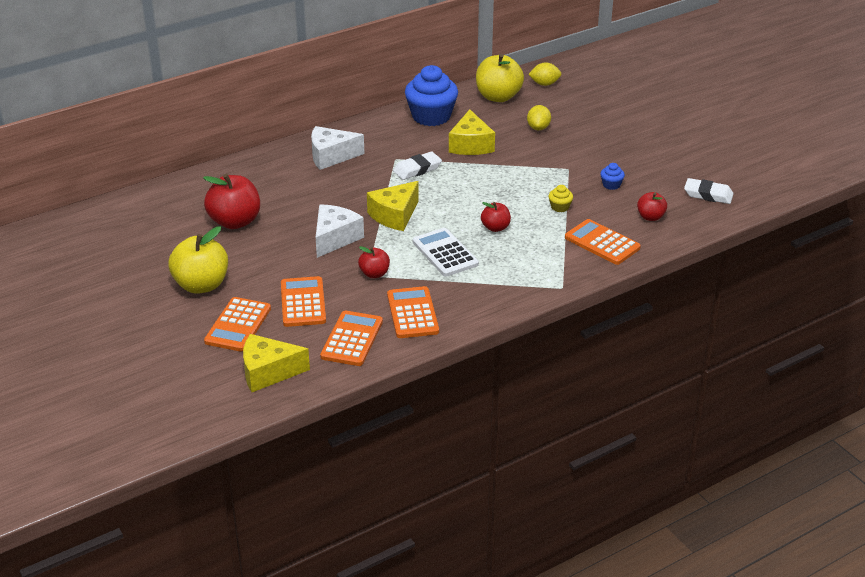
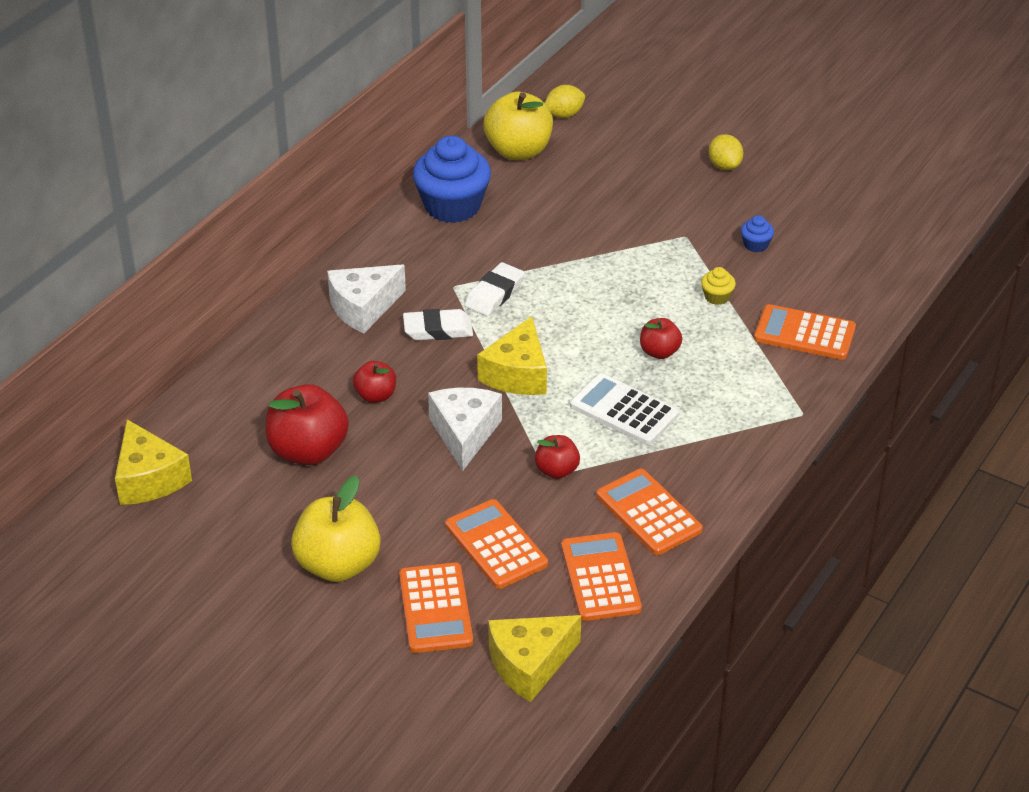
camera: 25 degrees left, 5 degrees up
yellow cheese [449,109,495,155] -> yellow cheese moved to [115,419,192,505]
yellow lemon [527,105,551,130] -> yellow lemon moved to [709,134,743,170]
red apple [637,192,667,221] -> red apple moved to [353,361,396,403]
white eraser [684,178,734,204] -> white eraser moved to [403,309,473,340]

